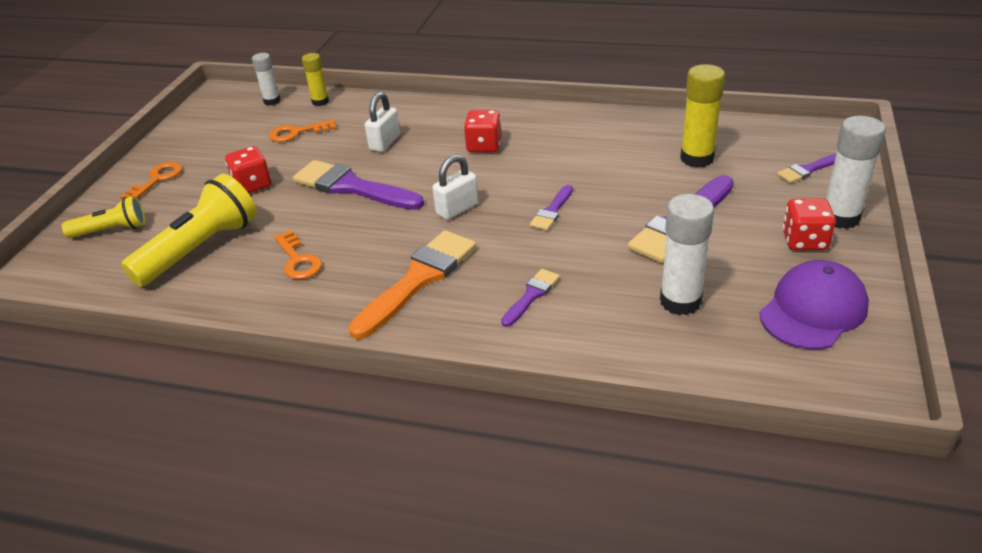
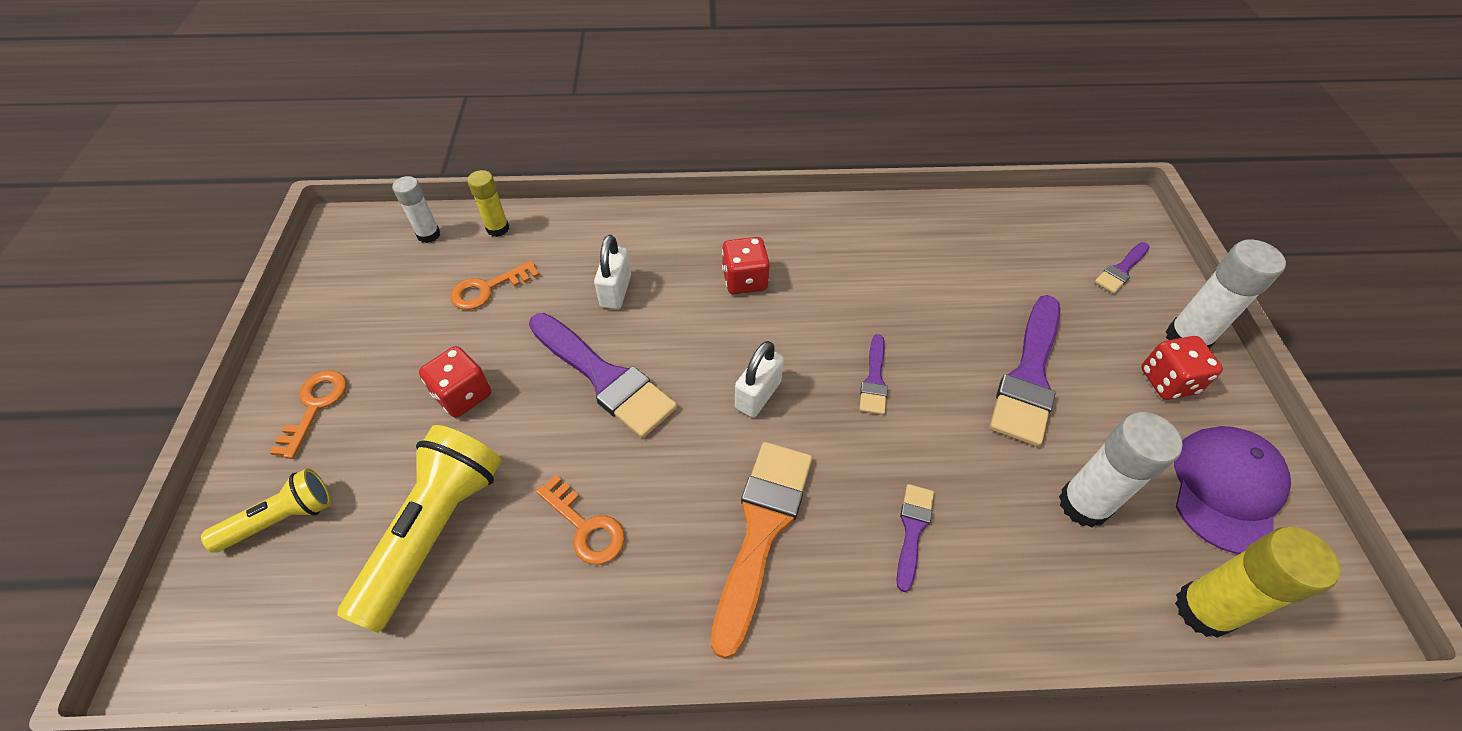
camera: 20 degrees left, 15 degrees up
purple brush [293,160,424,210] -> purple brush turned 150 degrees counterclockwise [529,313,677,438]
yellow glue stick [680,64,725,168] -> yellow glue stick moved to [1175,527,1340,638]

